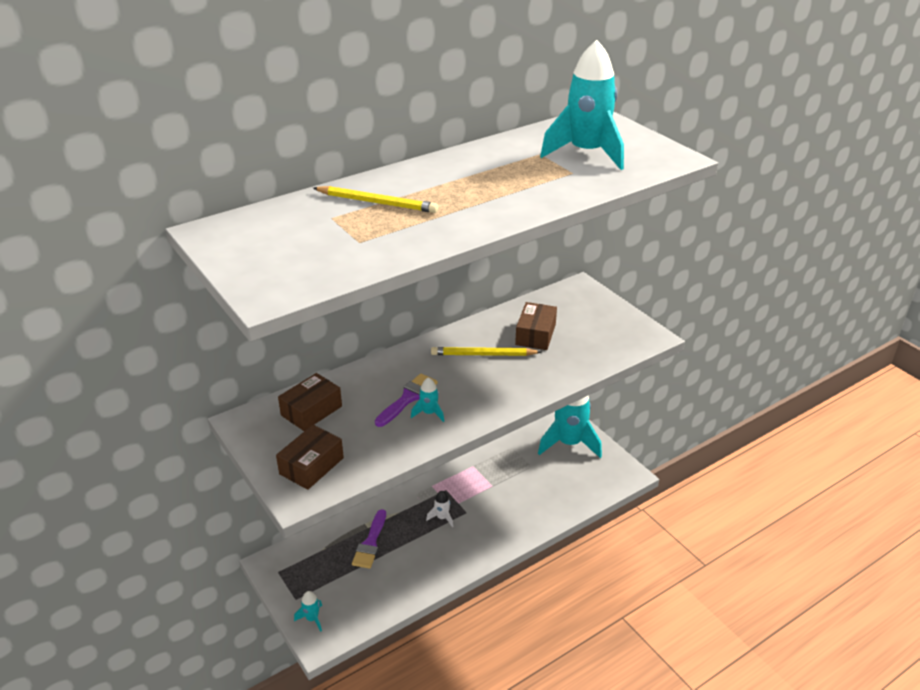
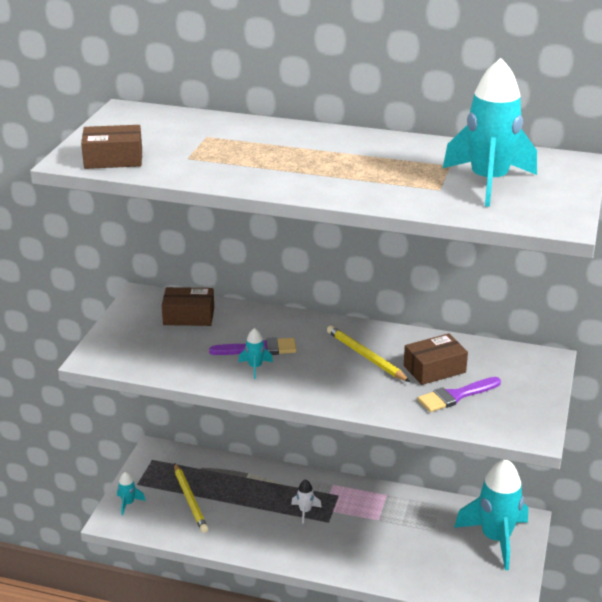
camera: 50 degrees right, 5 degrees down
brown box [276,425,344,490] -> brown box moved to [81,125,142,169]
yellow pencil [313,186,438,213] -> yellow pencil moved to [174,463,208,533]
purple brush [352,509,386,569] -> purple brush moved to [418,377,501,412]

